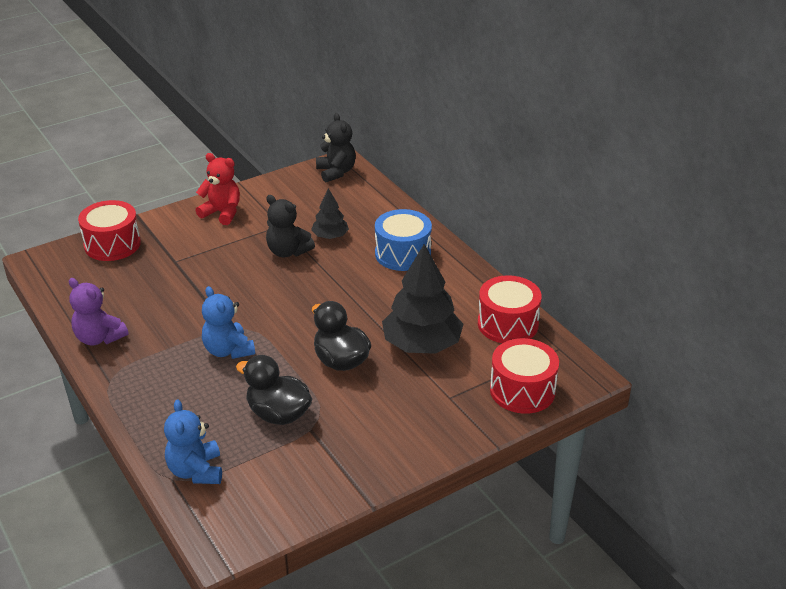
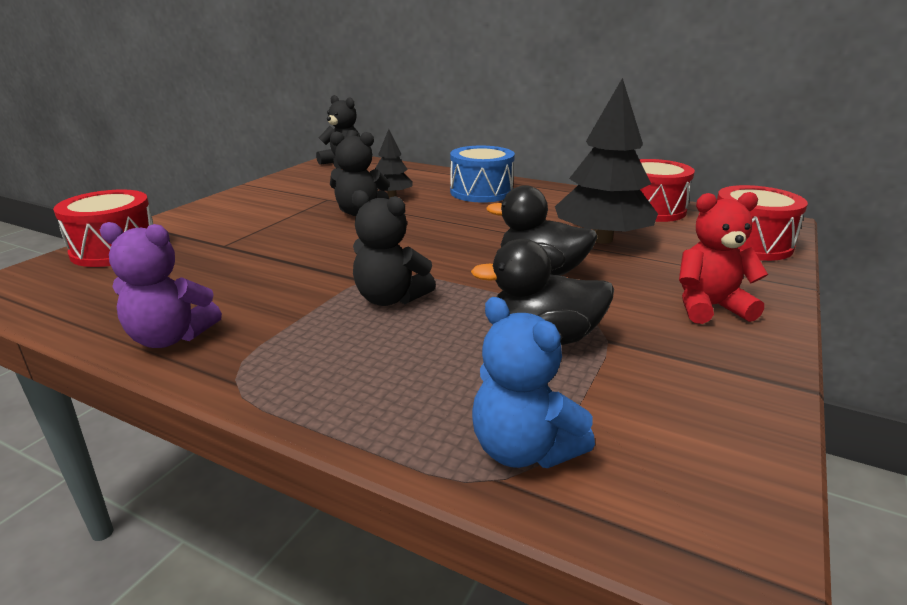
camera: 30 degrees left, 10 degrees down
red teddy bear [196,153,240,225] -> red teddy bear moved to [679,192,768,324]
blue teddy bear [202,286,255,359] -> black teddy bear [352,190,436,306]

